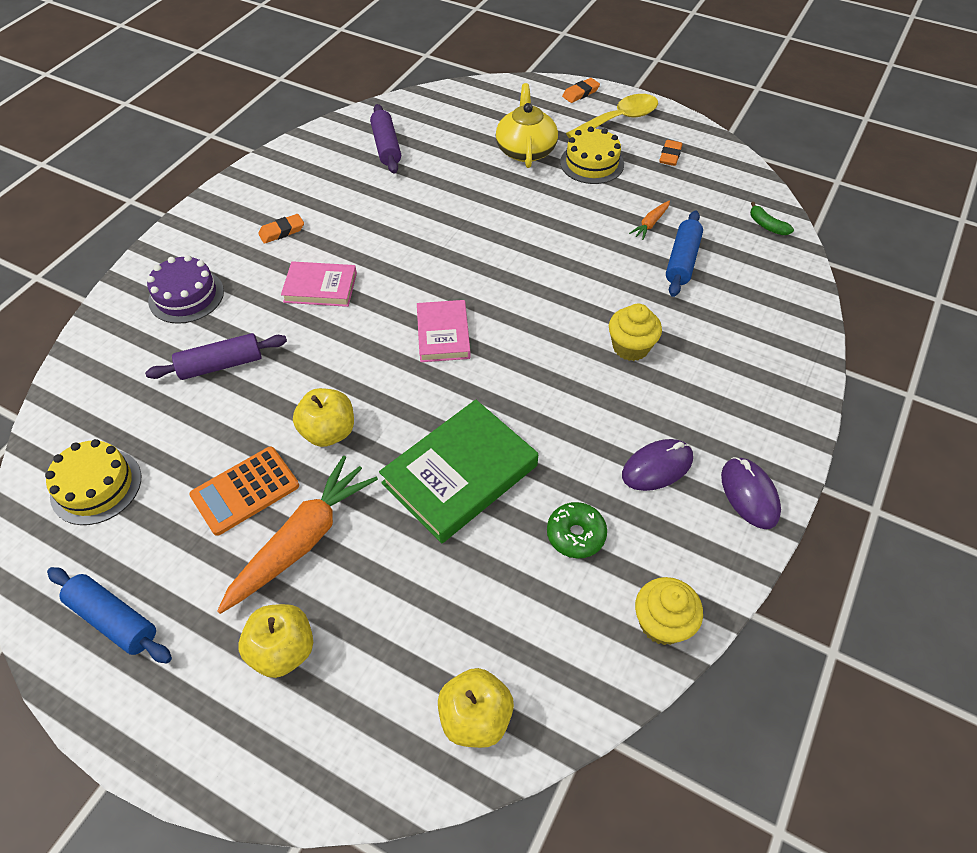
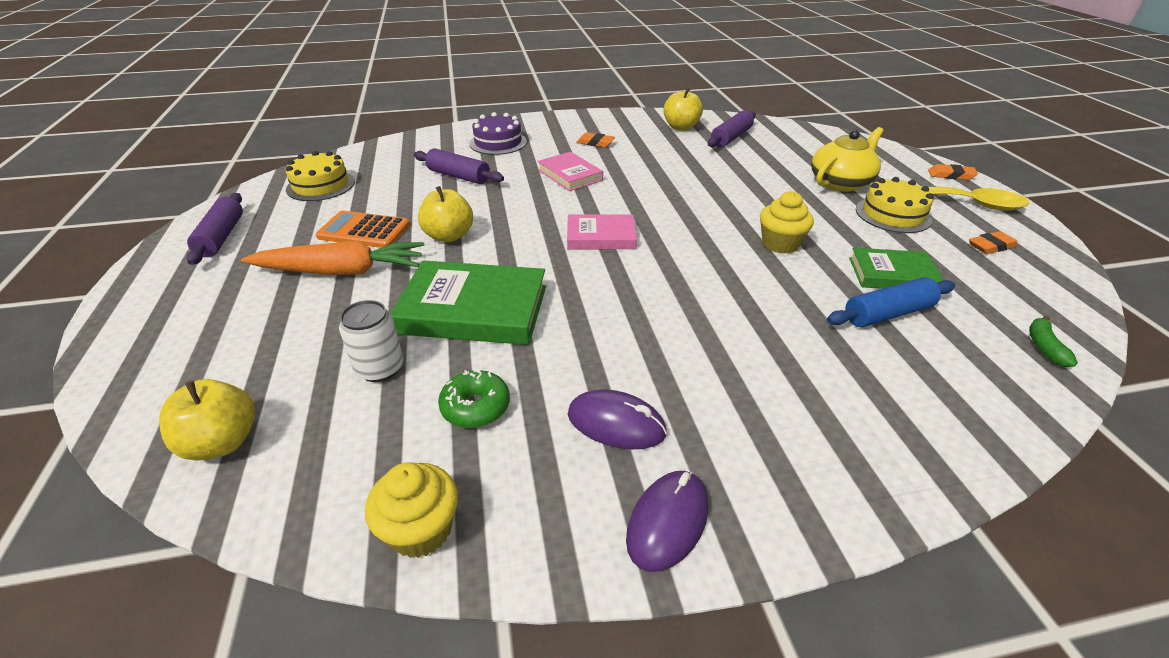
camera: 50 degrees right, 15 degrees down
blue rolling pin [47,567,172,663] -> purple rolling pin [187,193,243,265]
yellow apple [238,604,313,678] -> yellow apple moved to [663,88,703,131]
pink book [417,300,471,362] -> pink book turned 45 degrees clockwise [567,214,637,249]
yellow cupcake [609,304,662,361] -> yellow cupcake moved to [760,191,814,254]
orange carrot [629,201,670,240] -> green book [849,248,944,289]
none -> white can [339,300,404,382]

